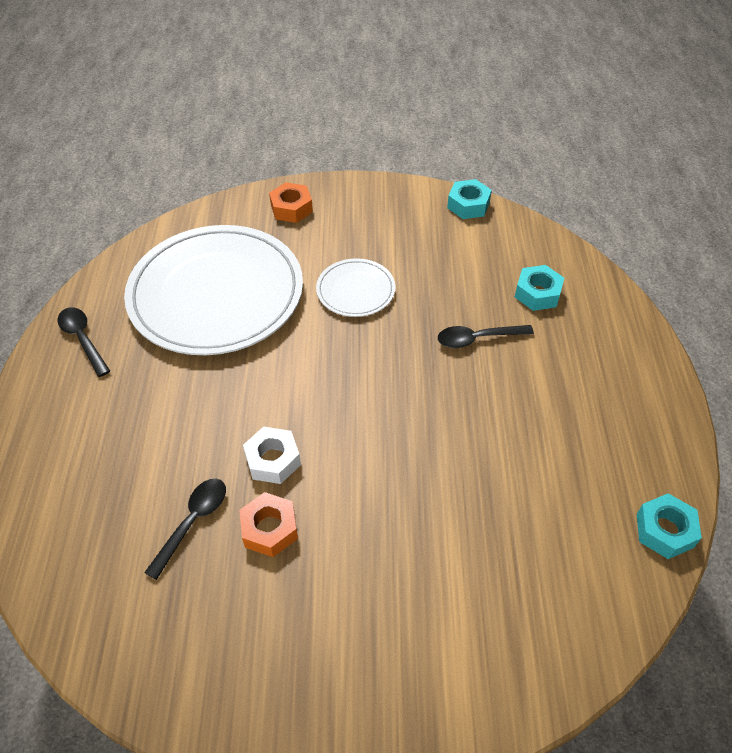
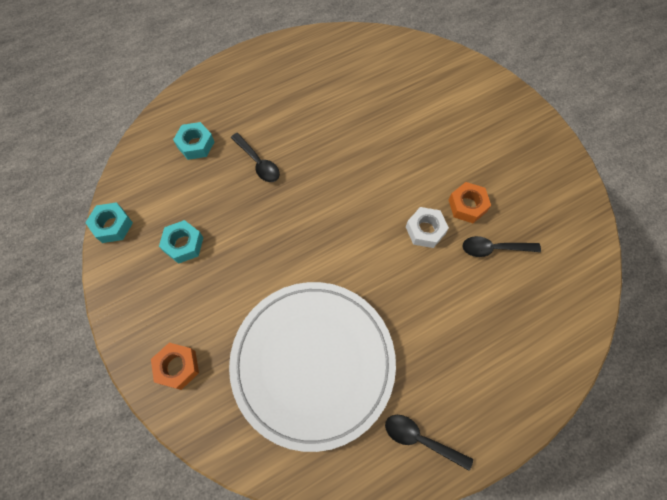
camera: 120 degrees left, 15 degrees up
black spoon [58,307,110,377] -> black spoon turned 90 degrees clockwise [385,415,473,471]
white plate [316,258,396,317] -> none
turquoise nut [637,493,702,559] -> turquoise nut moved to [159,220,203,264]

